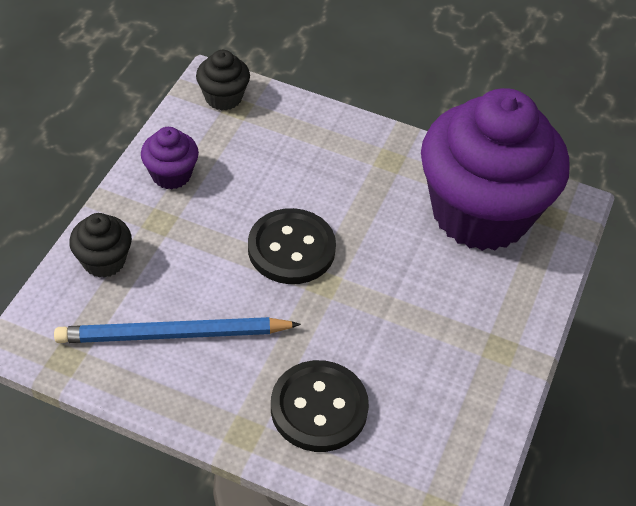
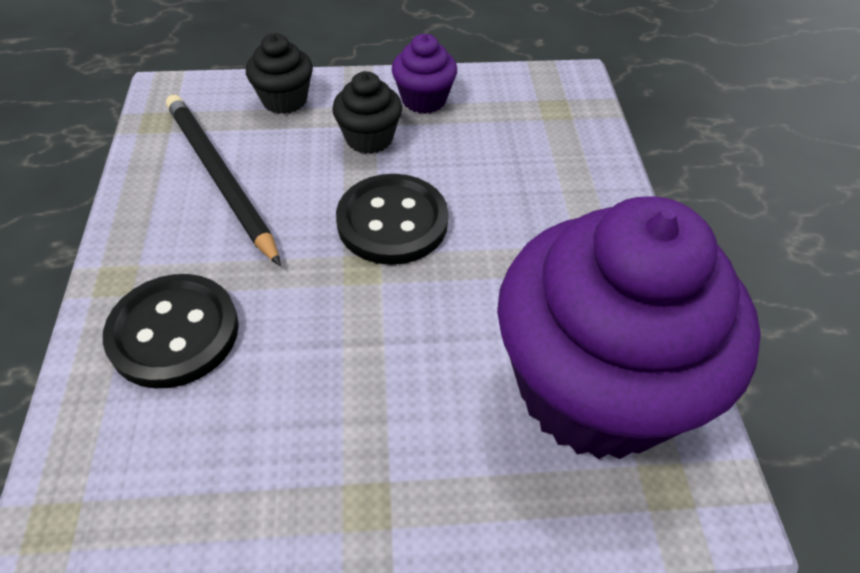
camera: 65 degrees right, 0 degrees up
blue pencil [54,317,301,343] -> black pencil [166,95,281,266]
black cupcake [196,50,250,111] -> black cupcake moved to [332,71,402,154]

